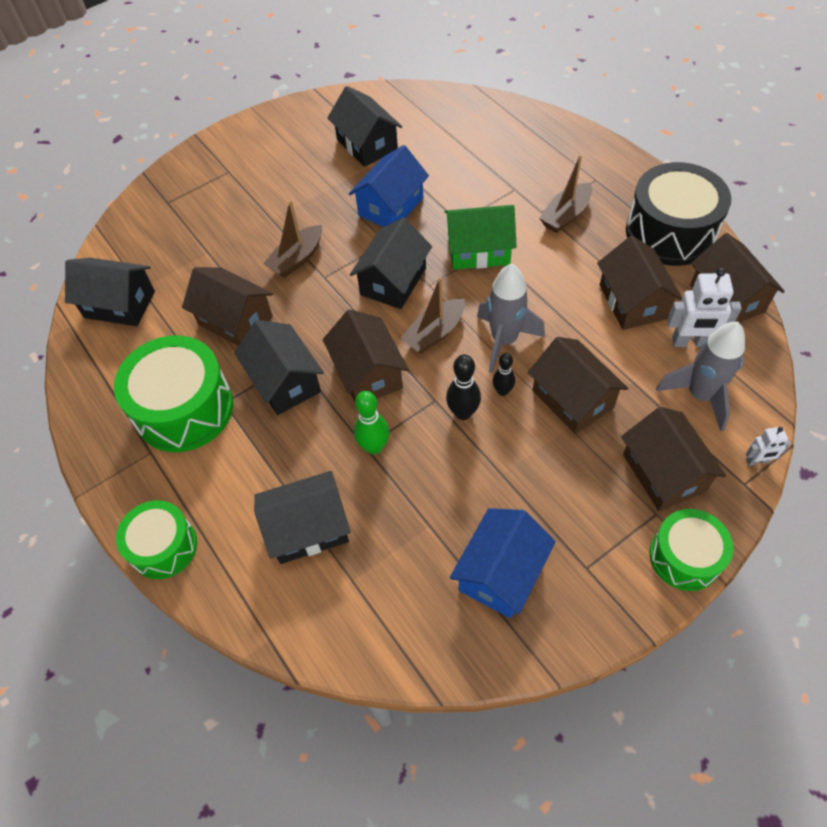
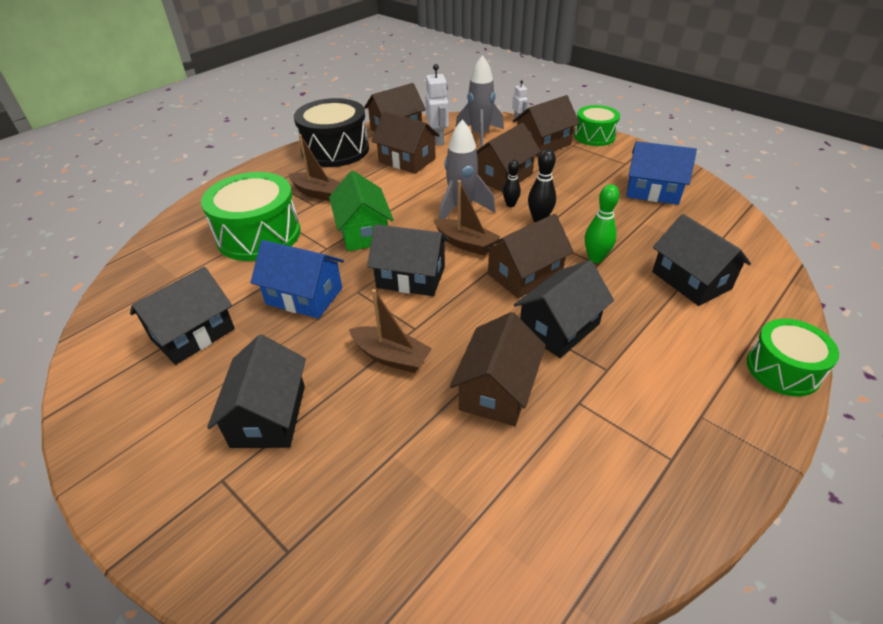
camera: 105 degrees left, 15 degrees down
black house [65,258,155,326] -> black house moved to [207,335,306,448]
green drum [114,335,233,452] -> green drum moved to [201,172,301,261]
brown house [597,236,682,330] -> brown house turned 60 degrees clockwise [372,111,440,174]

